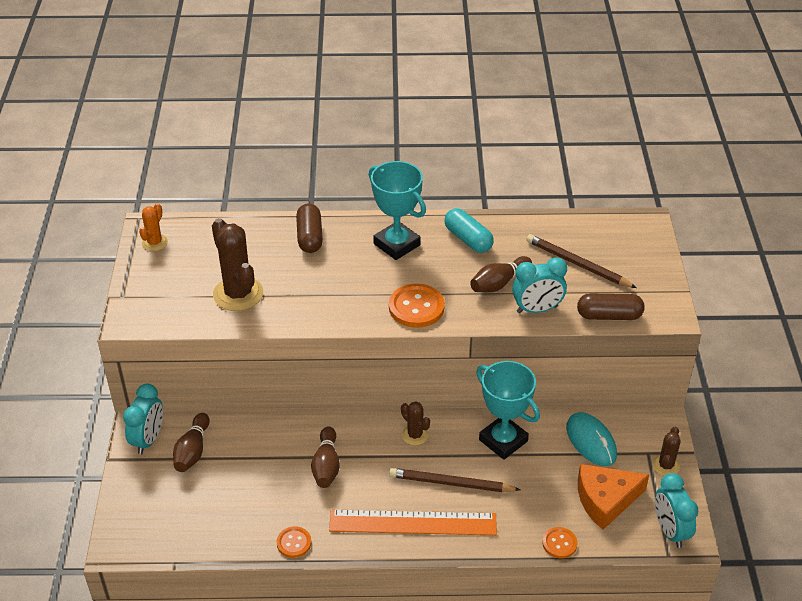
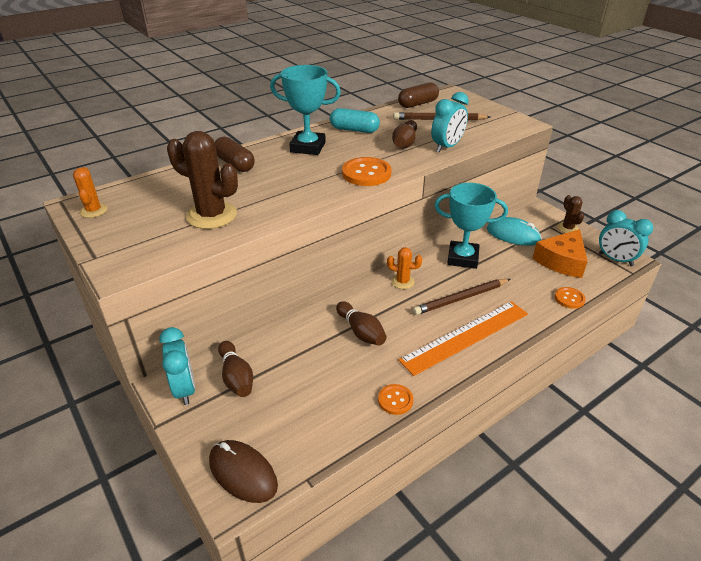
camera: 35 degrees left, 5 degrees down
brown cactus [401,401,430,445] -> orange cactus [387,247,422,289]
brown capsule [577,293,645,320] -> brown capsule moved to [398,83,439,108]
none -> brown mouse [209,440,278,503]

